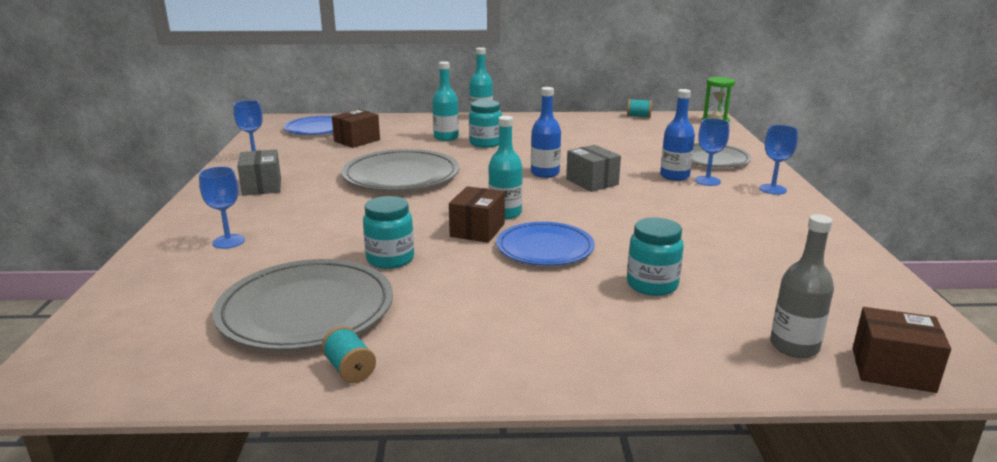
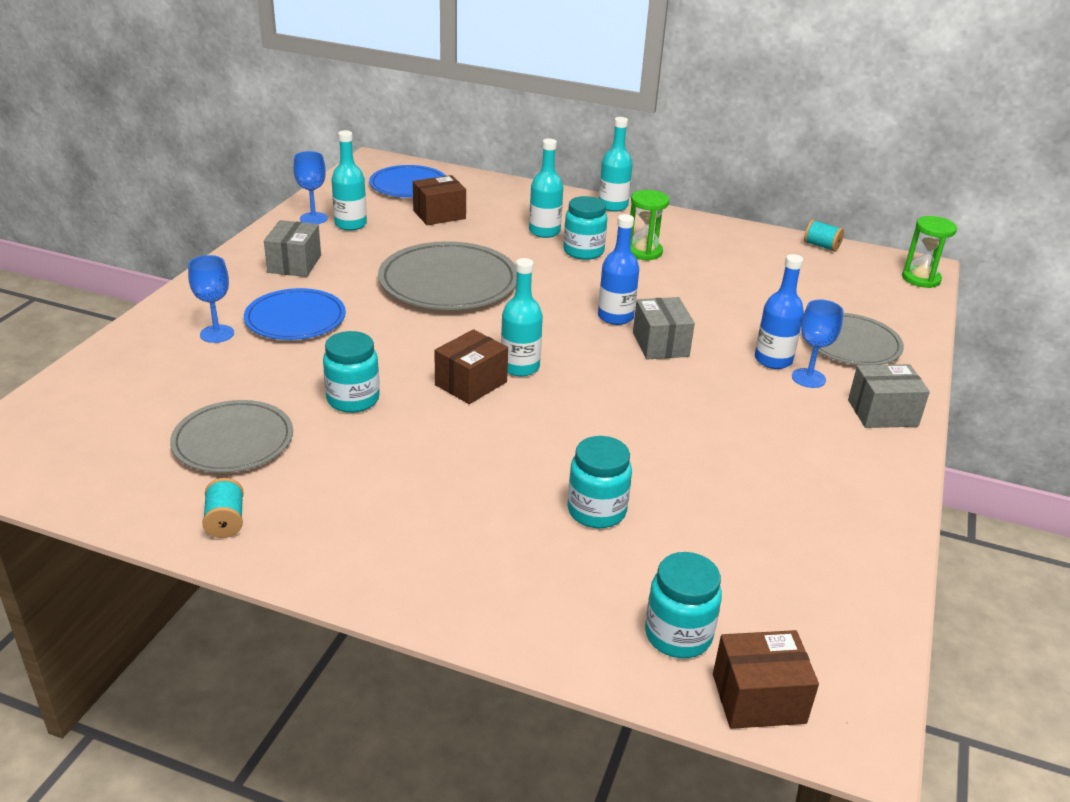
camera: 20 degrees right, 10 degrees up
grey plate [213,259,393,351] -> grey plate [170,400,293,473], size x0.66
blue plate [497,222,595,266] -> blue plate moved to [244,288,346,340]
blue goblet [759,125,798,195] -> grey box [848,364,930,428]
grey bottle [770,214,834,358] -> turquoise jar [645,552,722,658]
brown box [853,307,951,393] -> brown box turned 45 degrees counterclockwise [713,630,819,729]
none -> turquoise bottle [331,130,367,231]
none -> green hourglass [630,190,669,261]

